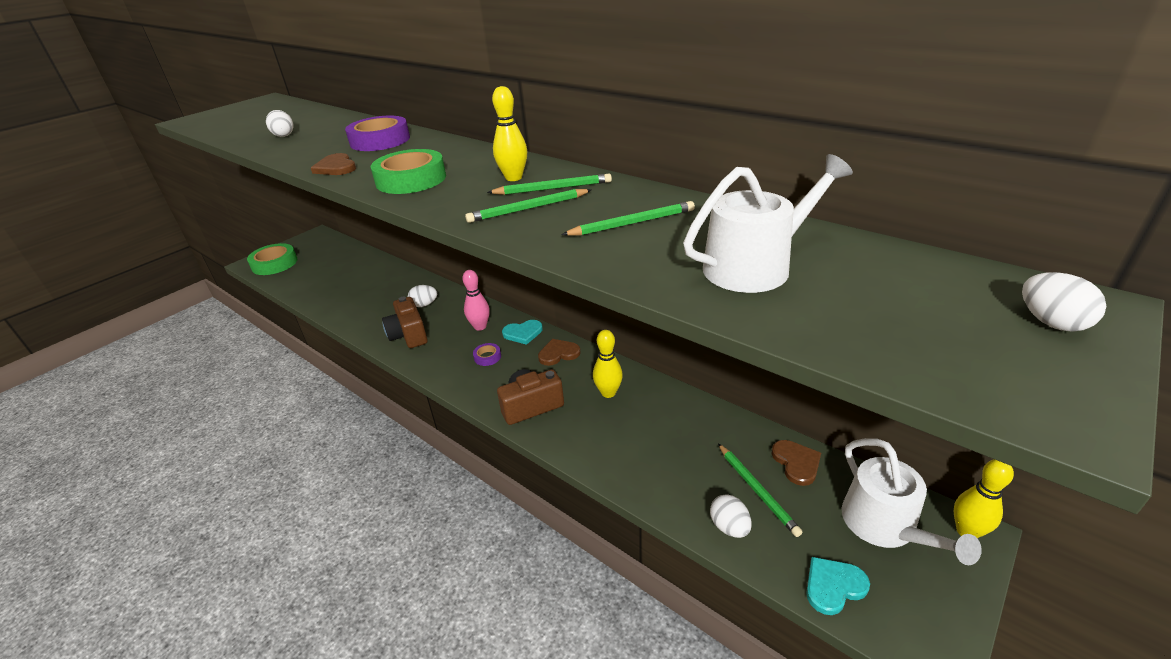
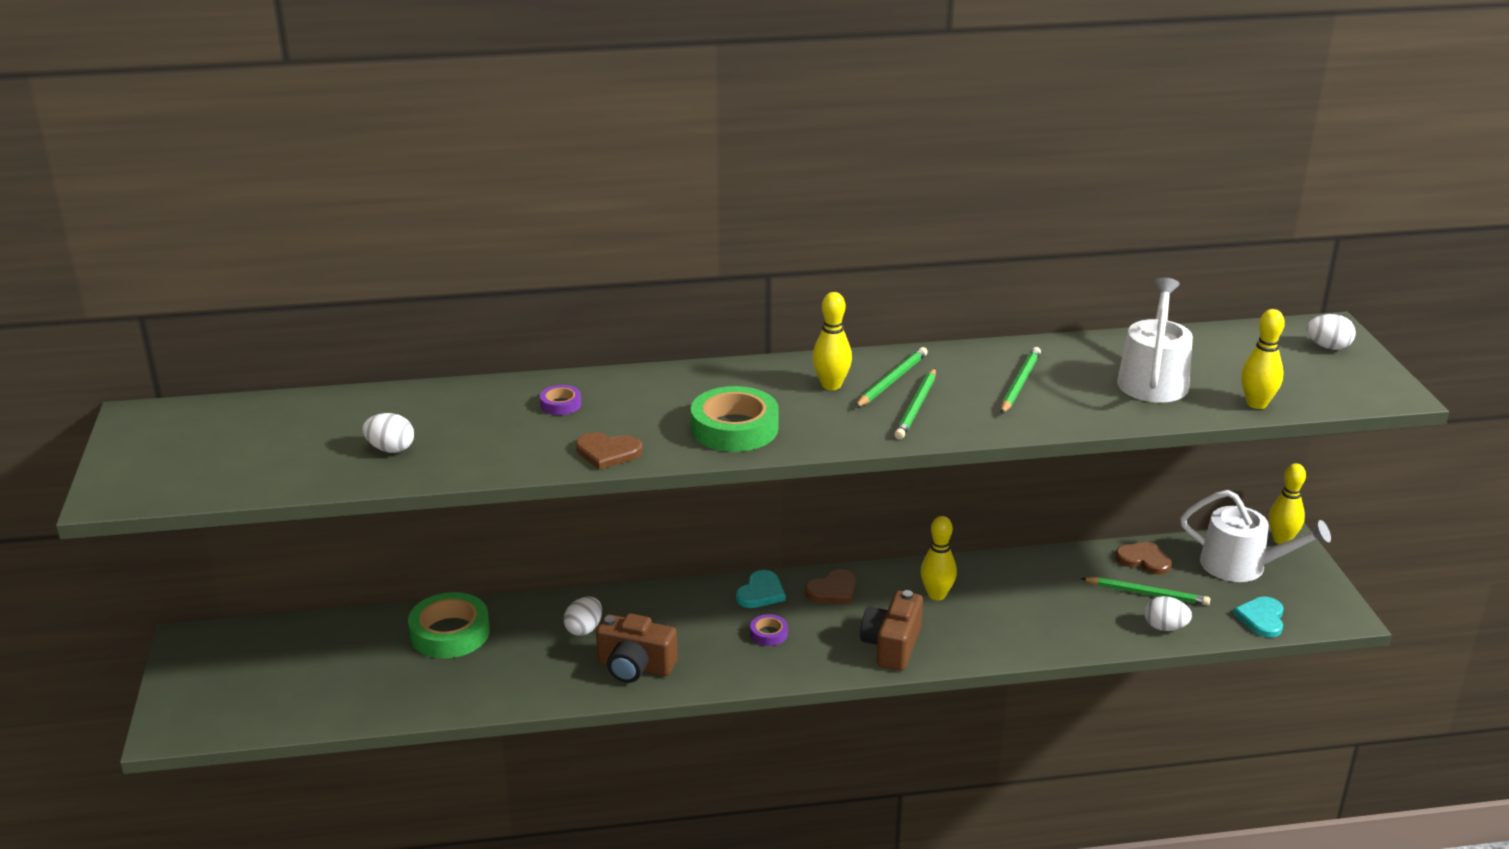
camera: 50 degrees left, 5 degrees down
green tape [247,243,297,275] -> green tape moved to [408,592,490,658]
purple tape [345,116,410,151] -> purple tape [540,385,581,415], size x0.48
pink bowling pin [462,270,490,331] -> none
brown heart [538,339,581,366] -> brown heart turned 150 degrees counterclockwise [805,569,856,604]
none -> yellow bowling pin [1241,309,1285,409]

